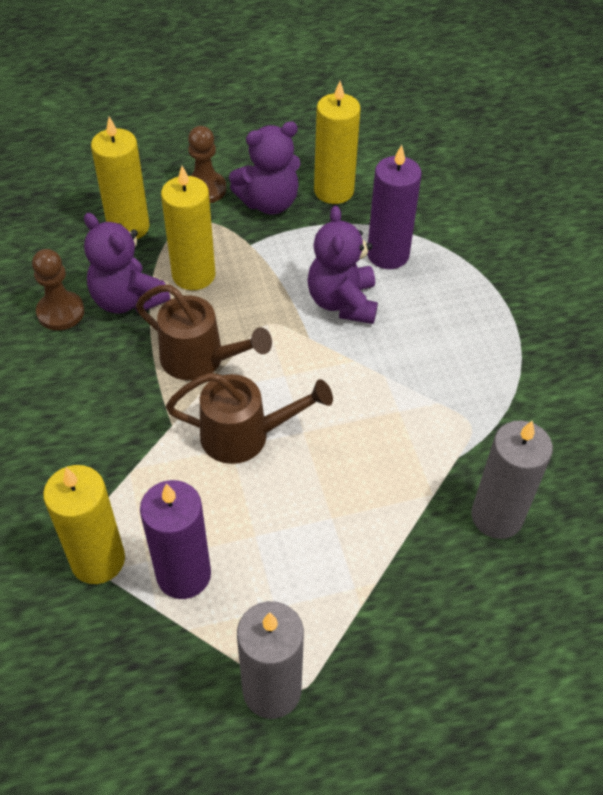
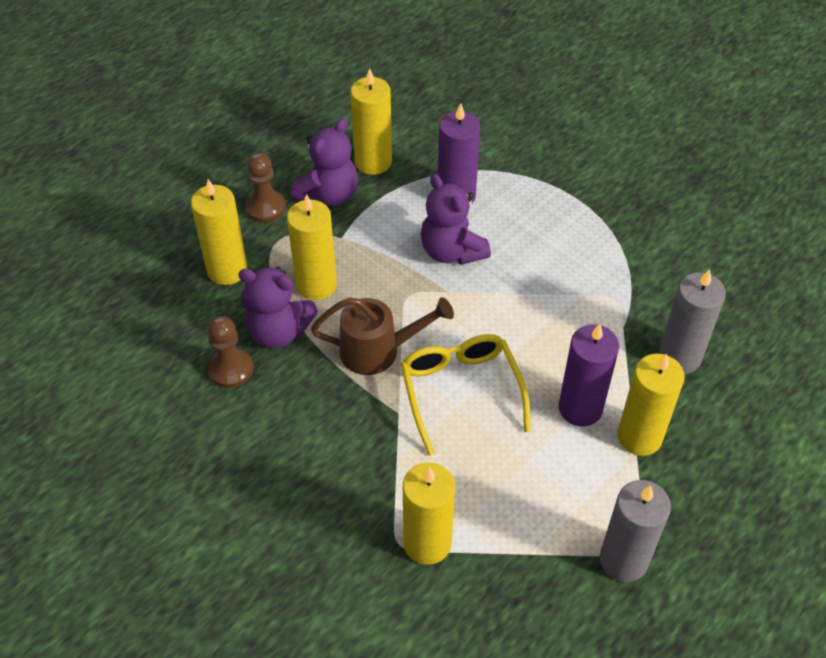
camera: 30 degrees left, 0 degrees up
purple candle [140,480,211,599] -> purple candle moved to [559,323,619,426]
brown watering can [166,373,333,464] -> yellow glasses [401,334,531,455]
none -> yellow candle [618,353,685,456]

